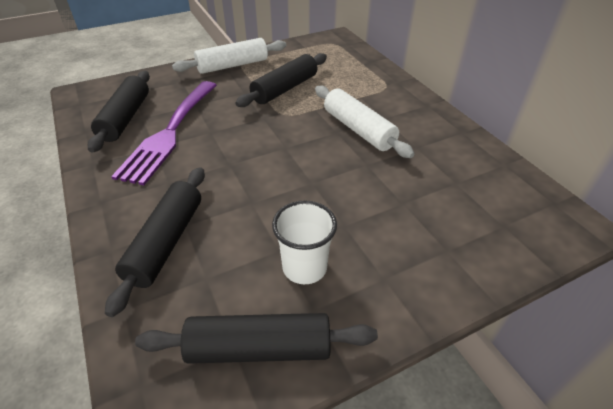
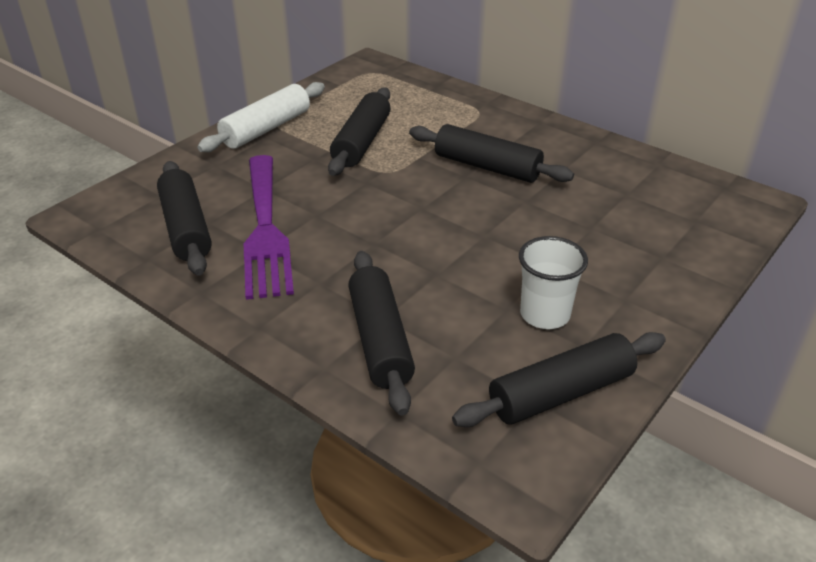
camera: 25 degrees left, 5 degrees down
white rolling pin [315,85,414,158] -> black rolling pin [409,124,574,183]

